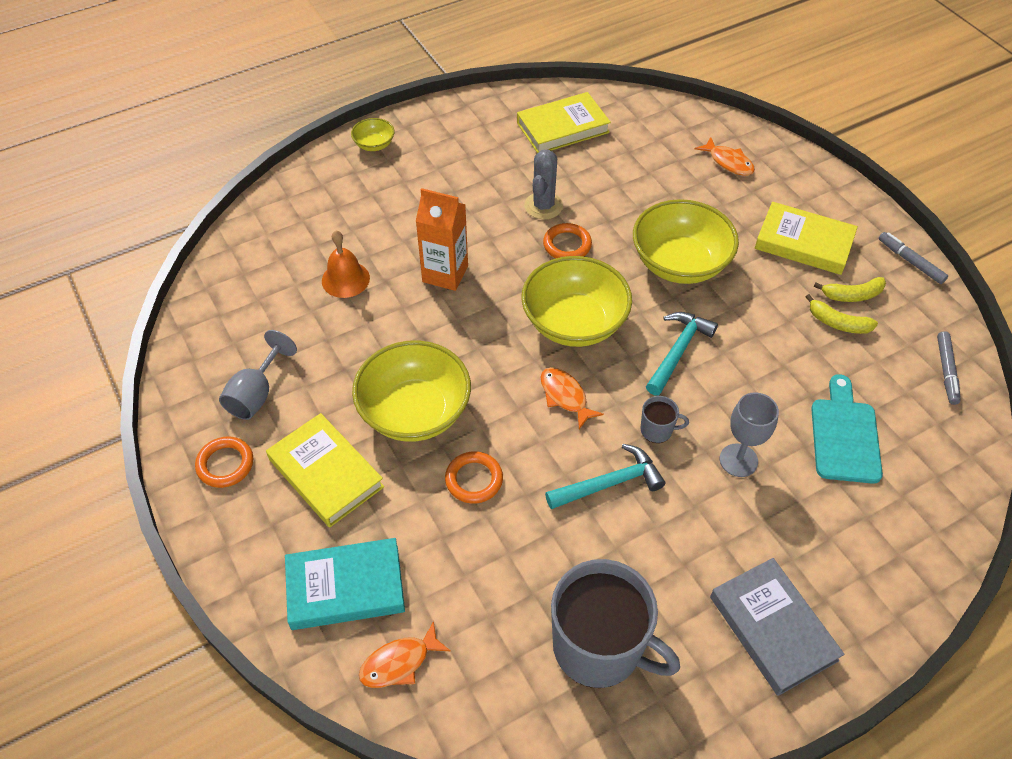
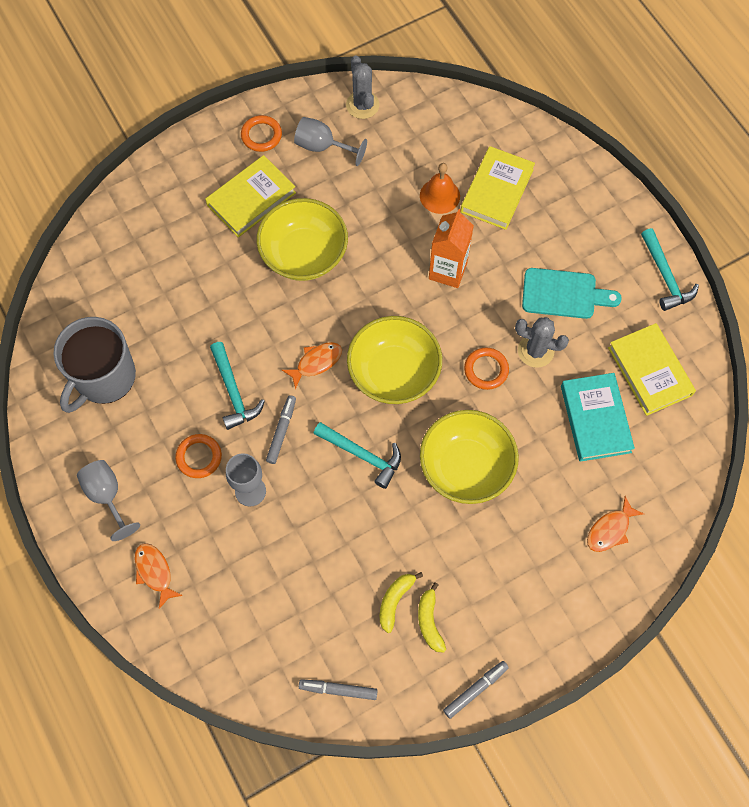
camera: 90 degrees right, 15 degrees up
turquoise book [285,538,405,630] -> turquoise book moved to [561,373,635,462]
yellow bowl [351,118,395,151] -> none
orange fish [359,621,450,688] -> orange fish moved to [135,543,183,609]
orange ring [445,451,503,504] -> orange ring moved to [175,434,222,478]
grey mug [640,396,689,443] -> grey marker [266,395,296,464]
grey book [710,558,845,696] -> grey goblet [77,460,140,541]
yellow book [755,202,858,275] -> yellow book moved to [460,146,535,230]
turquoise cutting board [811,374,883,484] -> turquoise cutting board moved to [522,268,622,319]
none -> grey cactus [346,55,379,119]
none -> turquoise hammer [641,228,699,311]

